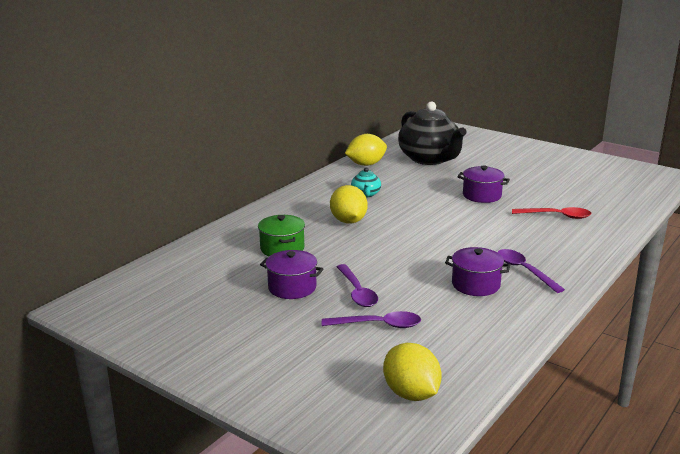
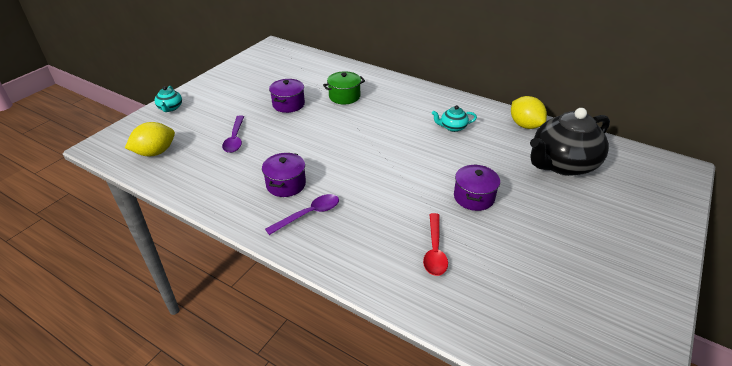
camera: 85 degrees right, 15 degrees up
yellow lemon [330,185,368,224] -> none
purple spoon [337,264,378,307] -> none
none -> turquoise teapot [155,86,182,112]

